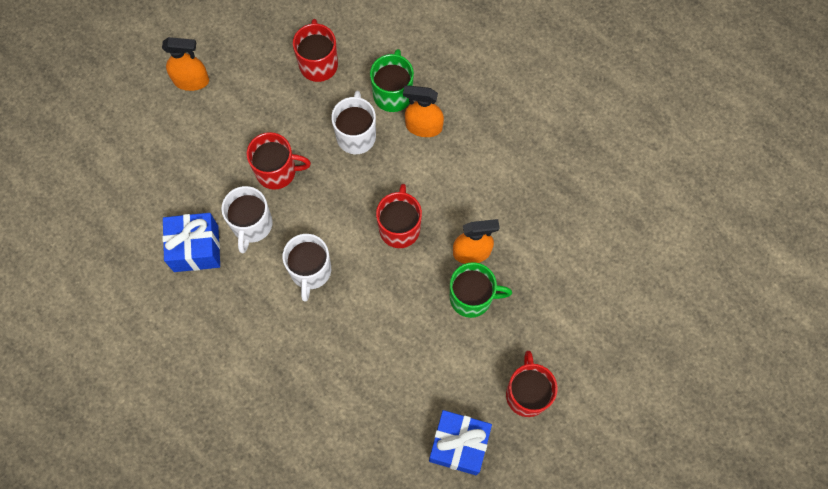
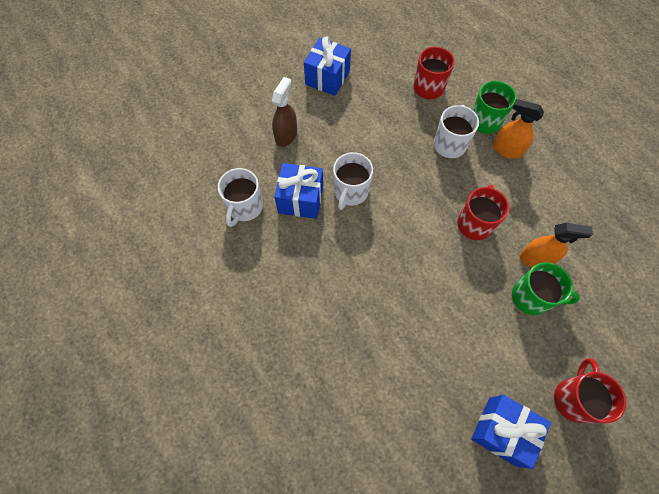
camera: 15 degrees right, 5 degrees down
orange spray bottle [162,37,209,91] -> blue gift [304,36,351,96]
red mug [247,132,311,189] -> none
white mug [282,234,331,302] -> white mug moved to [218,168,263,227]
none -> brown spray bottle [272,77,297,147]

